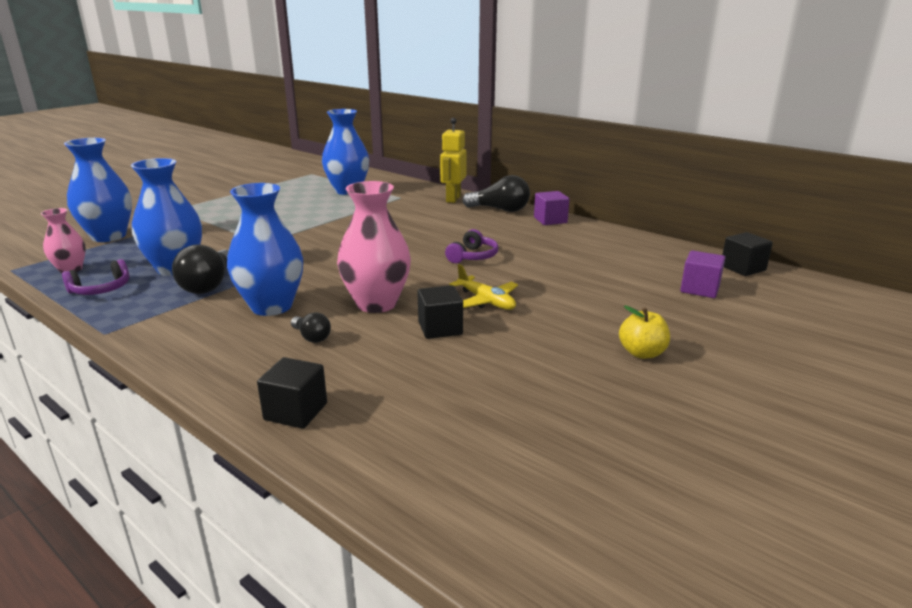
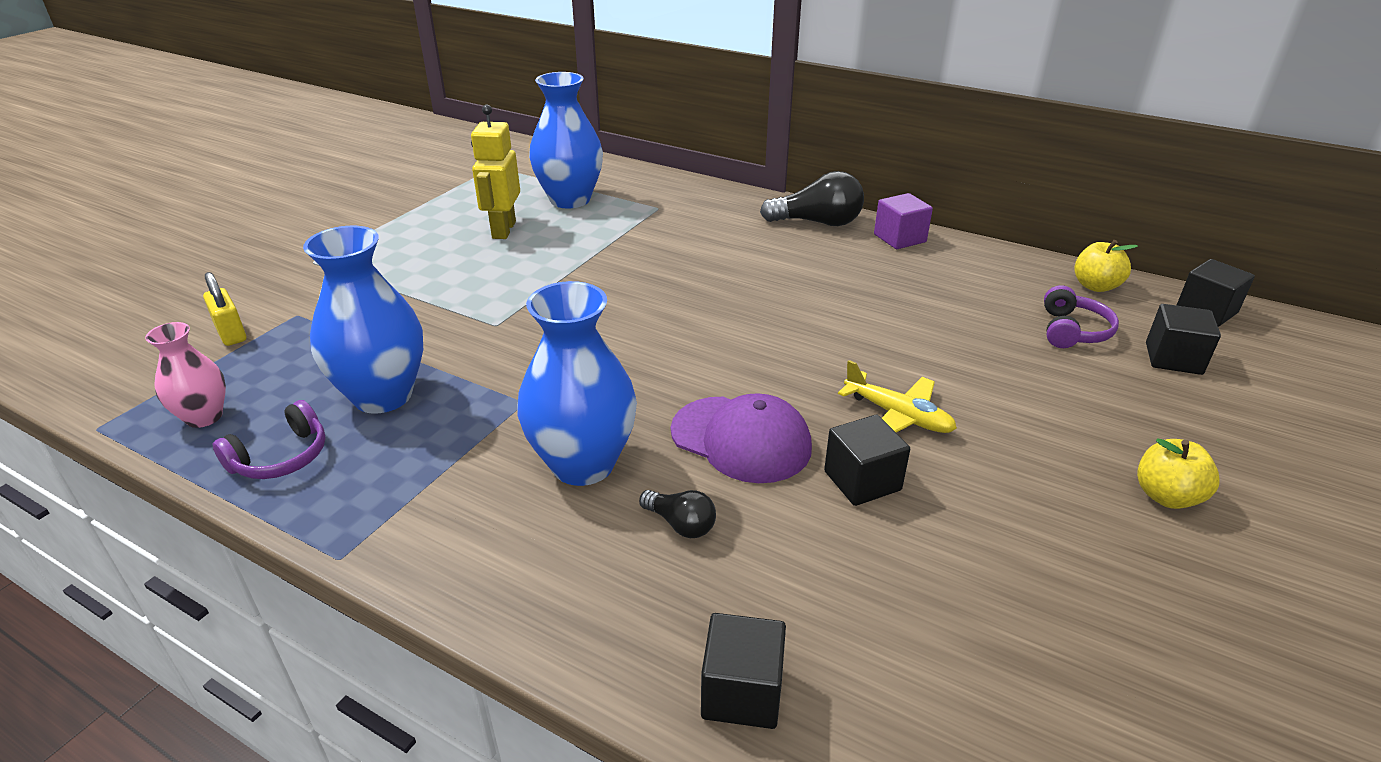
camera: 10 degrees left, 10 degrees up
blue vase [64,138,132,242] -> yellow padlock [203,272,246,346]
black light bulb [172,245,229,294] -> none
pink vase [337,181,411,313] -> purple cap [671,393,812,483]
yellow robot [440,118,467,203] -> yellow robot moved to [471,105,520,239]
purple headphones [445,229,498,263] -> purple headphones moved to [1044,285,1119,348]
purple cube [680,250,725,298] -> black cube [1146,304,1221,375]
none -> yellow apple [1074,240,1138,292]

